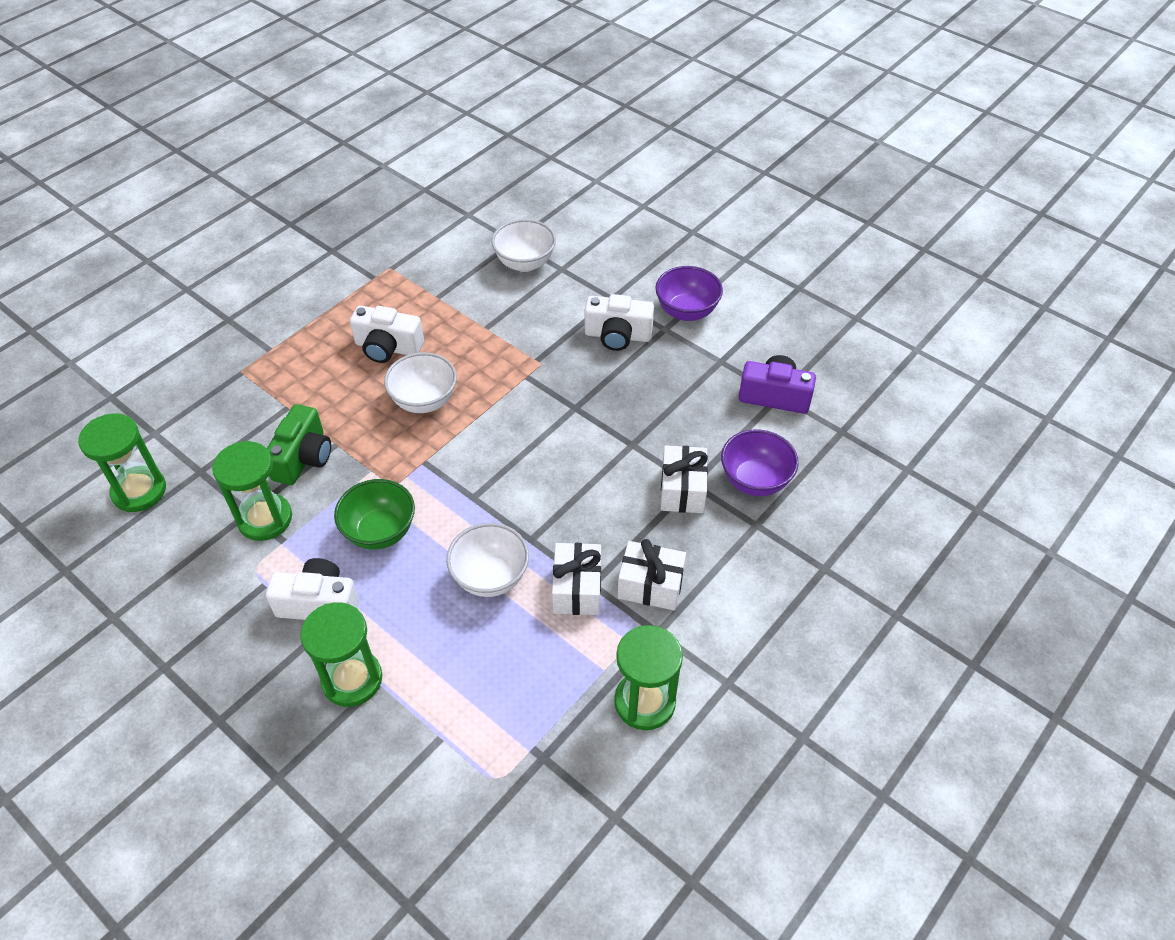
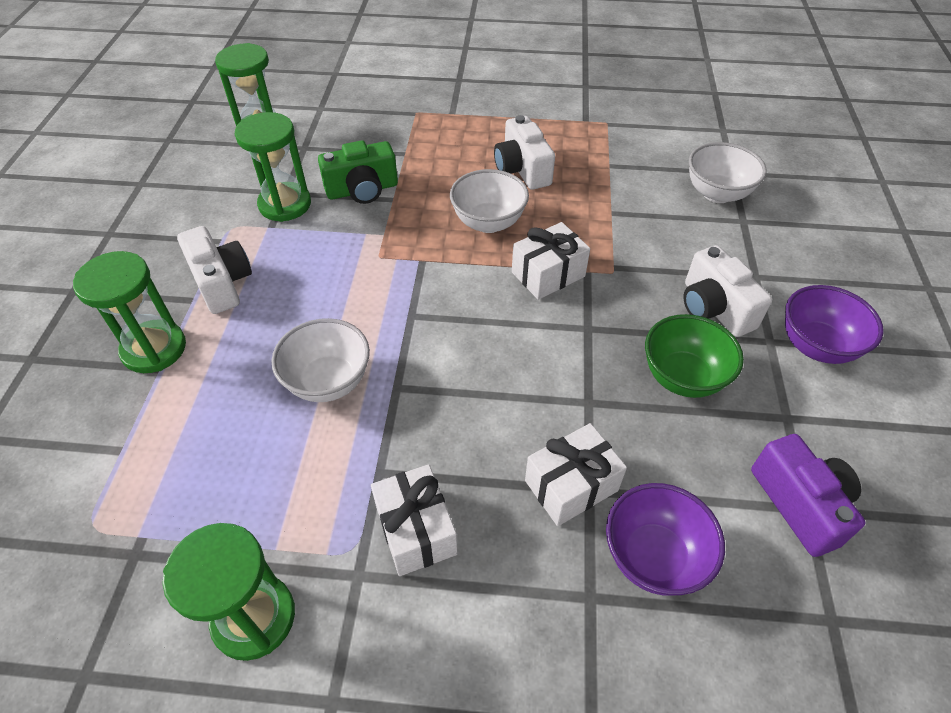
camera: 55 degrees right, 0 degrees up
green bowl [334,479,415,550] -> green bowl moved to [645,314,744,398]
white gift [552,543,601,615] -> white gift moved to [512,222,590,300]

